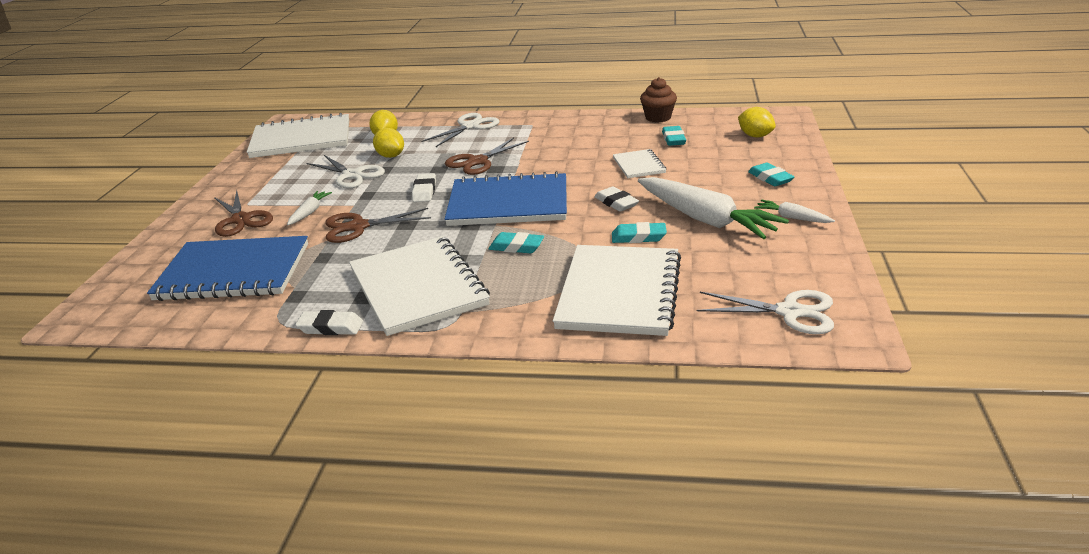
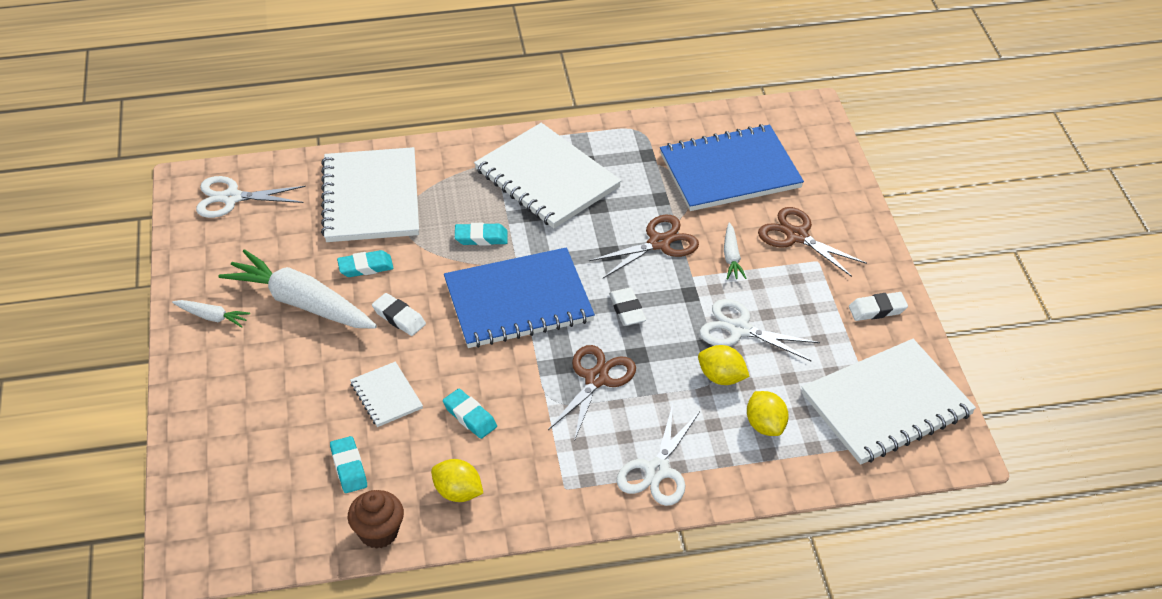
camera: 160 degrees right, 15 degrees up
white eraser [295,310,363,335] -> white eraser moved to [849,292,908,321]
yellow lemon [738,107,776,138] -> yellow lemon moved to [431,459,483,502]
turquoise eraser [748,163,794,186] -> turquoise eraser moved to [443,389,497,439]

